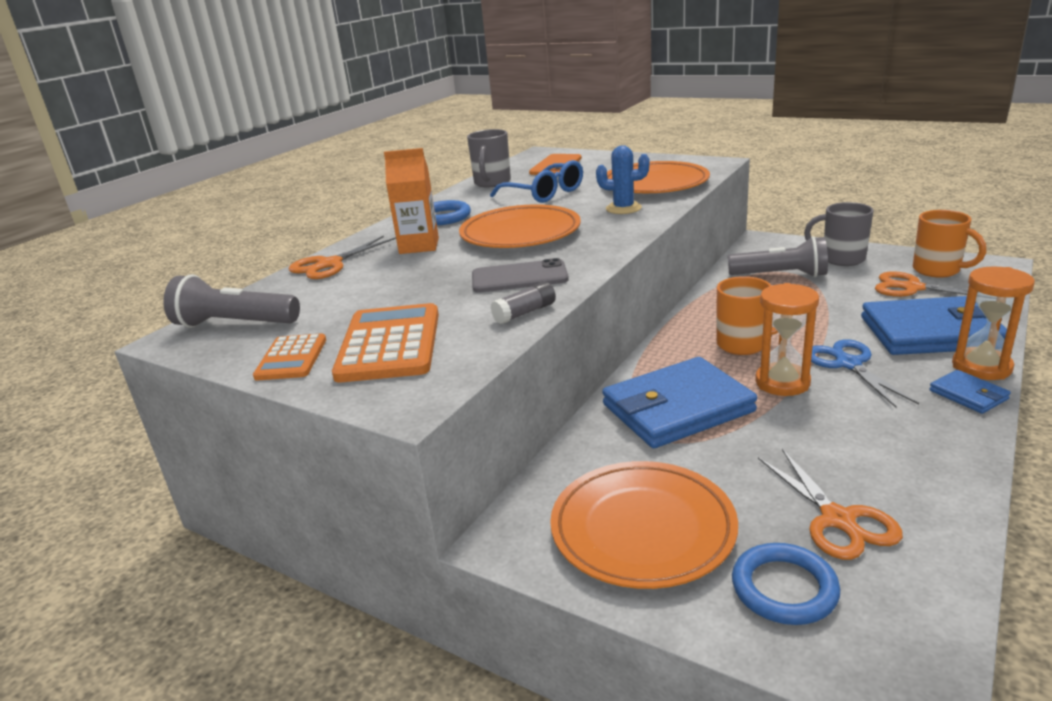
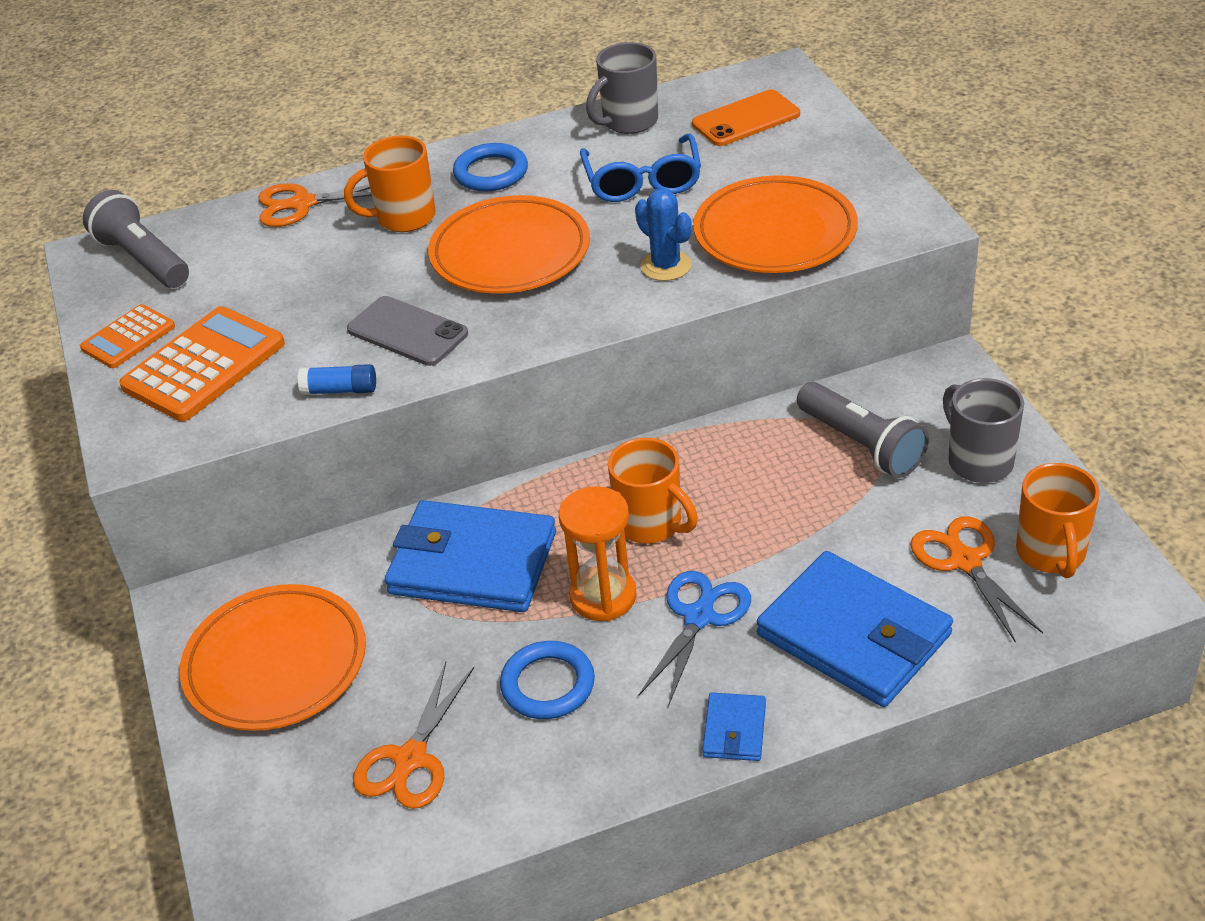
camera: 40 degrees right, 15 degrees up
orange carton [384,148,439,254] -> orange mug [344,136,436,232]
grey glue stick [490,281,556,324] -> blue glue stick [298,364,376,395]
blue ring [732,543,840,625] -> blue ring moved to [500,641,595,719]
orange hourglass [952,267,1035,380] -> none

